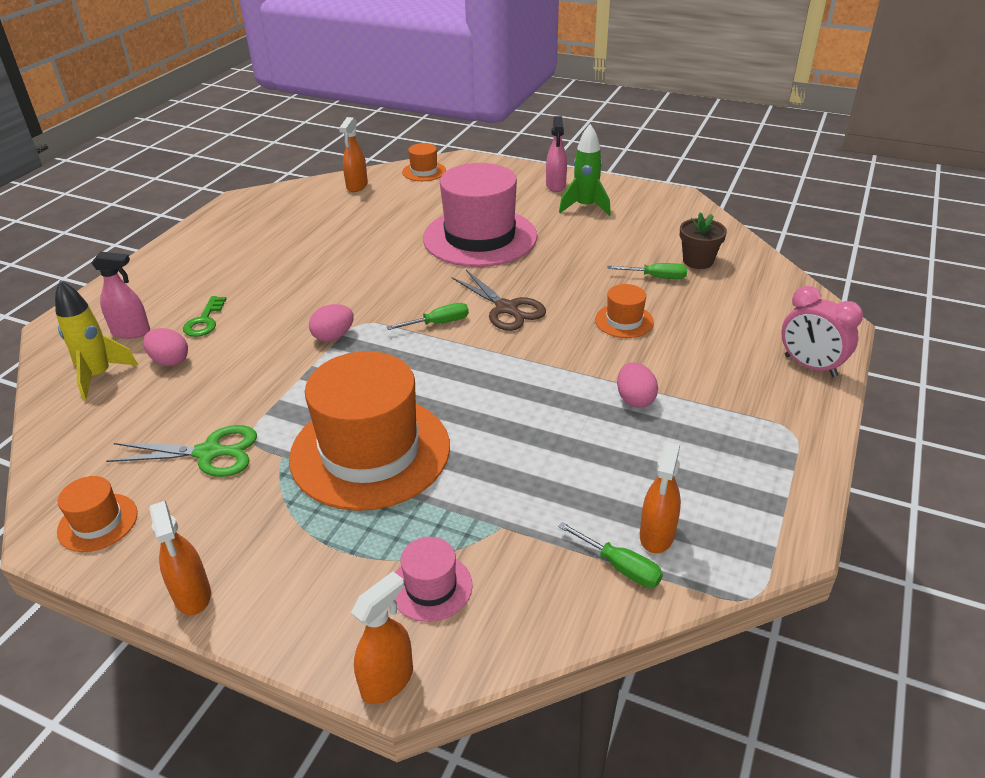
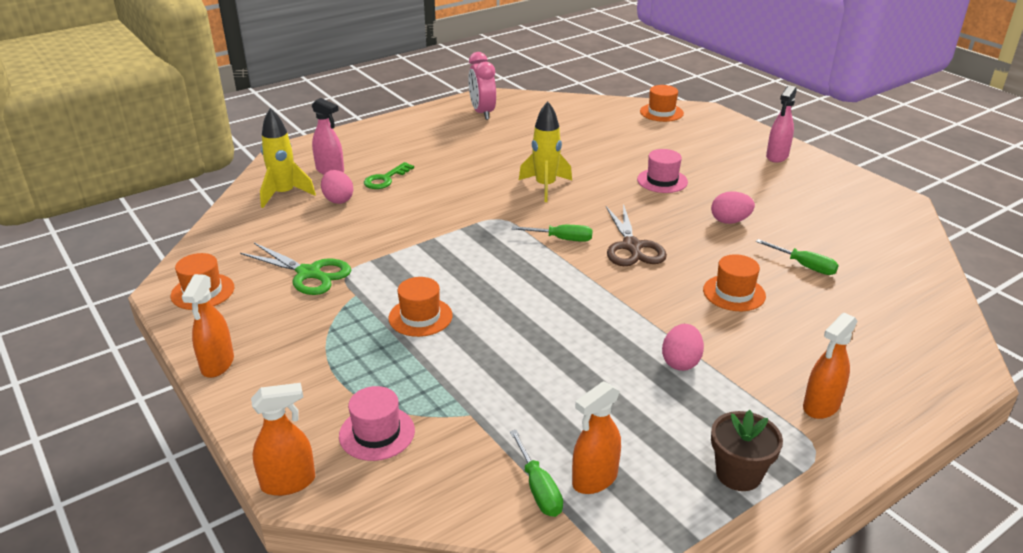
camera: 30 degrees right, 5 degrees down
orange hat [289,351,450,511] -> orange hat [389,277,453,337], size x0.44
pink egg [309,304,354,342] -> pink egg moved to [711,191,755,224]
orange spray bottle [339,117,368,192] -> orange spray bottle moved to [803,313,857,419]
pink hat [423,163,537,267] -> pink hat [637,149,688,193], size x0.44
green rocket [559,124,611,216] -> none
brown flower pot [680,212,727,269] -> brown flower pot moved to [711,410,783,491]
pink clock [781,286,863,377] -> pink clock moved to [468,52,496,120]
none -> yellow rocket [519,101,572,202]

